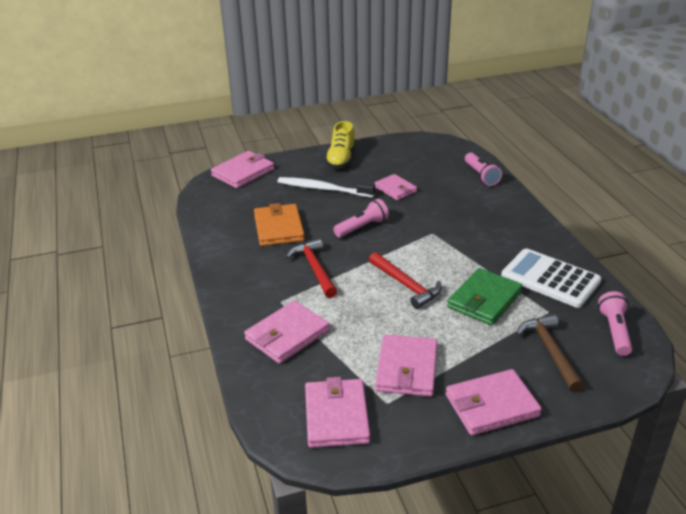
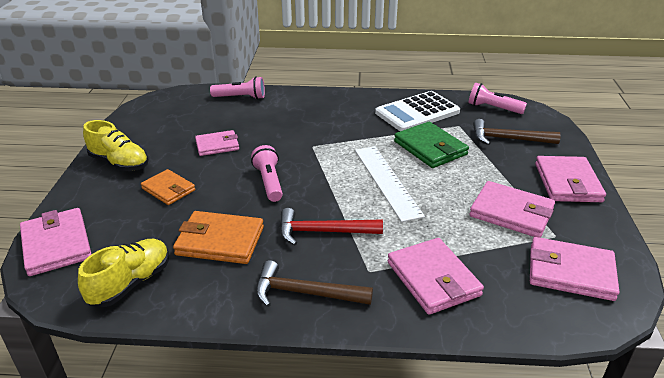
camera: 70 degrees left, 0 degrees up
white toothbrush [277,177,375,197] -> orange wallet [141,169,195,205]
red hammer [369,252,442,309] -> white ruler [355,146,425,222]
none -> yellow shoe [78,239,169,307]
none -> brown hammer [256,260,373,307]

